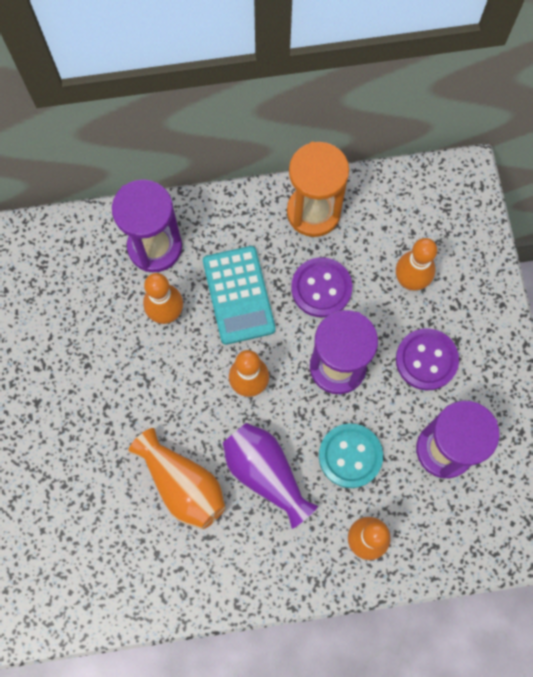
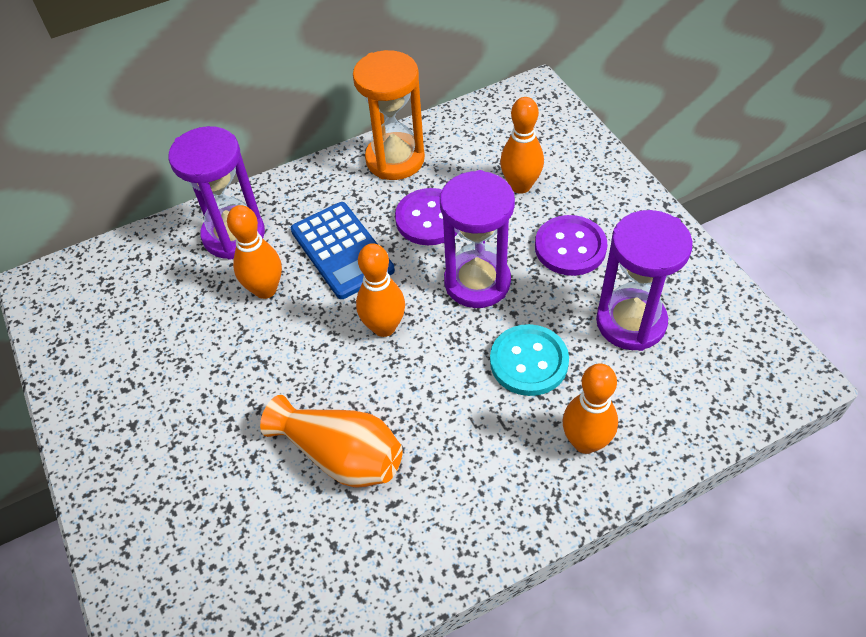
camera: 15 degrees left, 20 degrees down
turquoise calculator [203,246,276,345] -> blue calculator [291,202,395,299]
purple vase [223,423,318,529] -> none

